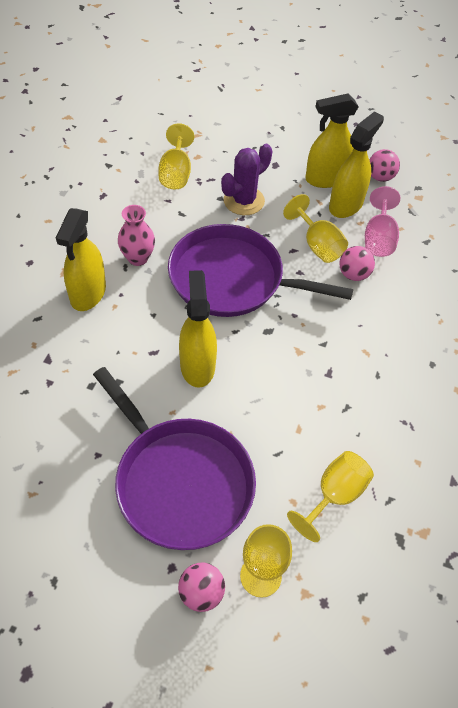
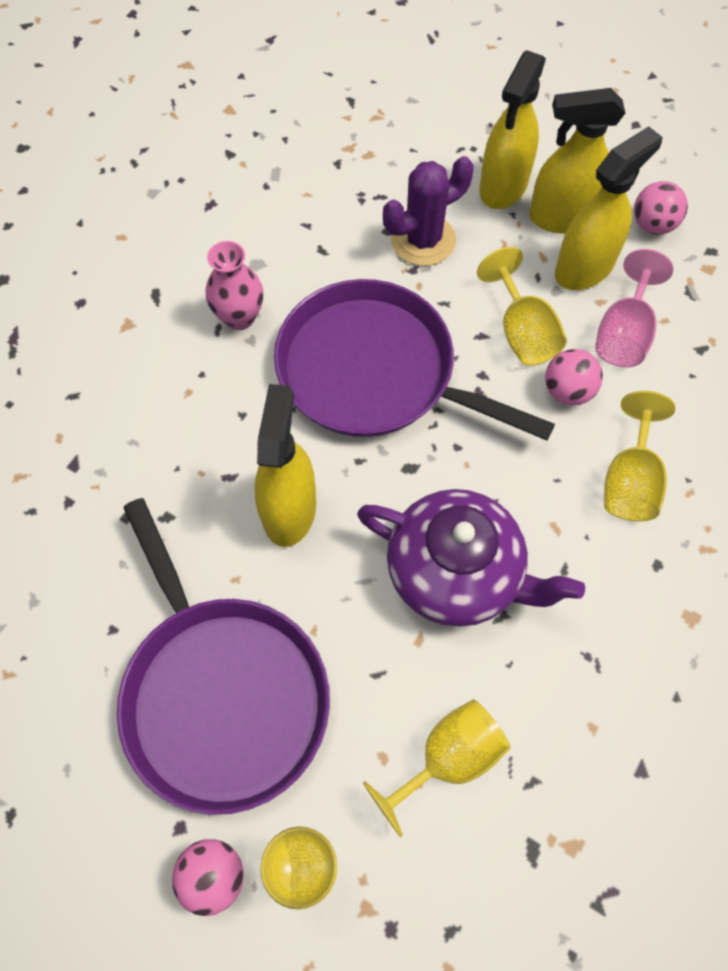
camera: 15 degrees right, 10 degrees up
yellow spray bottle [56,208,106,311] -> yellow spray bottle moved to [479,50,546,209]
yellow goblet [159,123,194,190] -> yellow goblet moved to [604,391,676,521]
none -> purple teapot [357,489,585,627]

